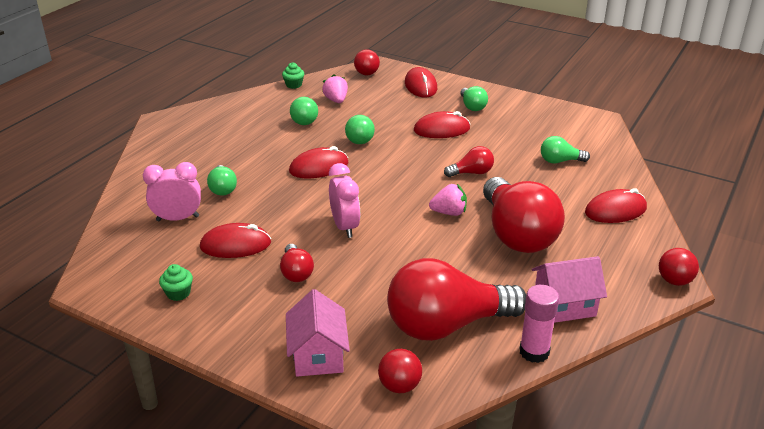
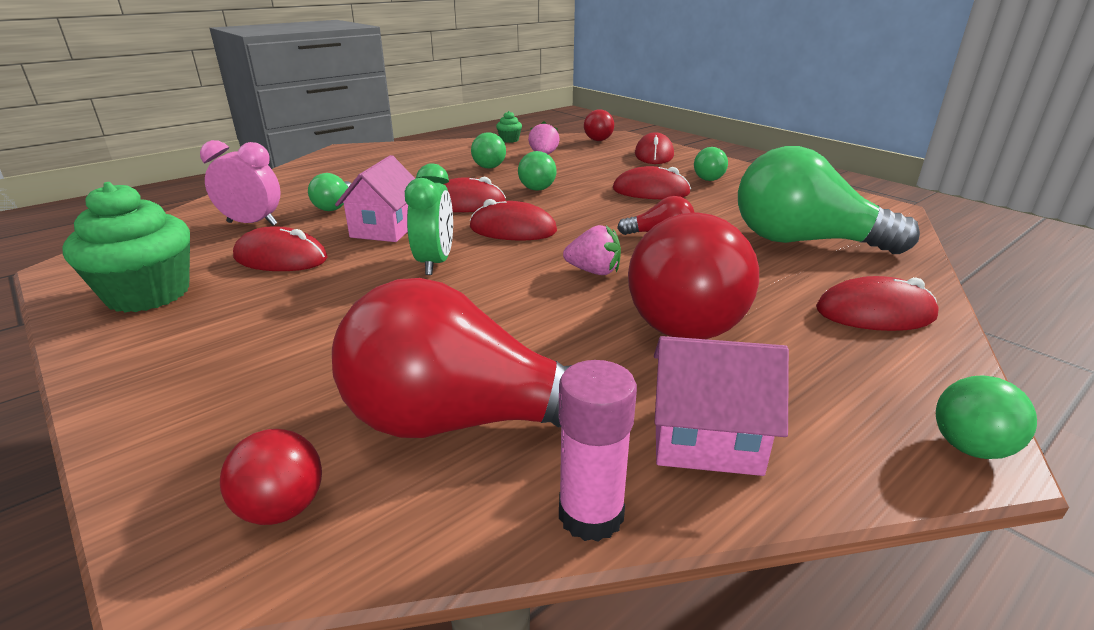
camera: 20 degrees right, 5 degrees down
green cupcake [159,264,193,301] -> green cupcake [62,182,190,313], size x2.22
red light bulb [280,244,314,282] -> none
pink house [286,289,350,377] -> pink house moved to [335,155,415,242]
pink clock [329,163,360,238] -> green clock [405,163,453,275]
green light bulb [541,136,590,163] -> green light bulb [738,146,920,254], size x2.21
red ball [659,248,699,286] -> green ball [936,375,1037,459]
none -> red mouse [470,199,557,240]

